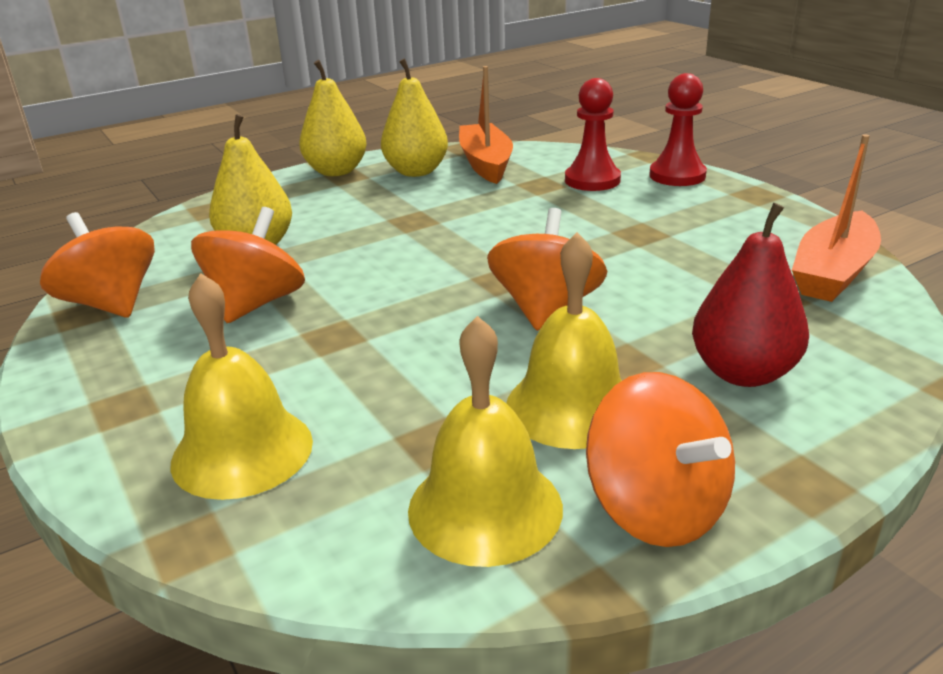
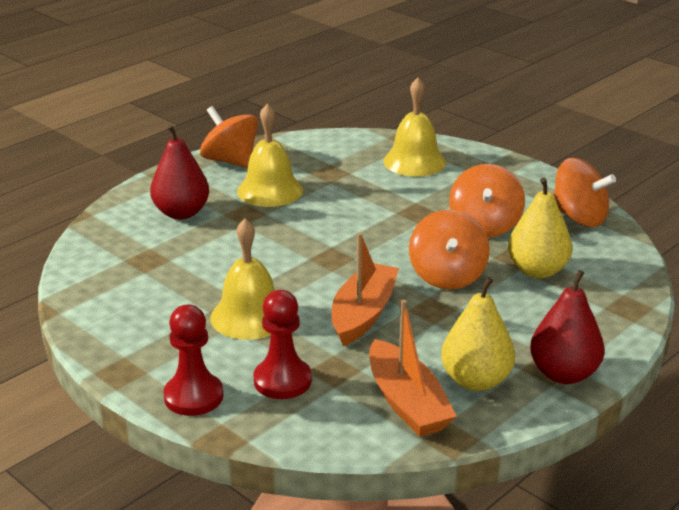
camera: 165 degrees right, 0 degrees up
yellow pear [299,60,367,176] -> red pear [530,270,605,384]
yellow bell [408,316,563,567] -> yellow bell moved to [210,218,275,340]
orange spinning top [487,208,607,331] -> orange spinning top moved to [409,210,490,290]
orange boat [792,134,881,302] -> orange boat moved to [331,233,399,346]

